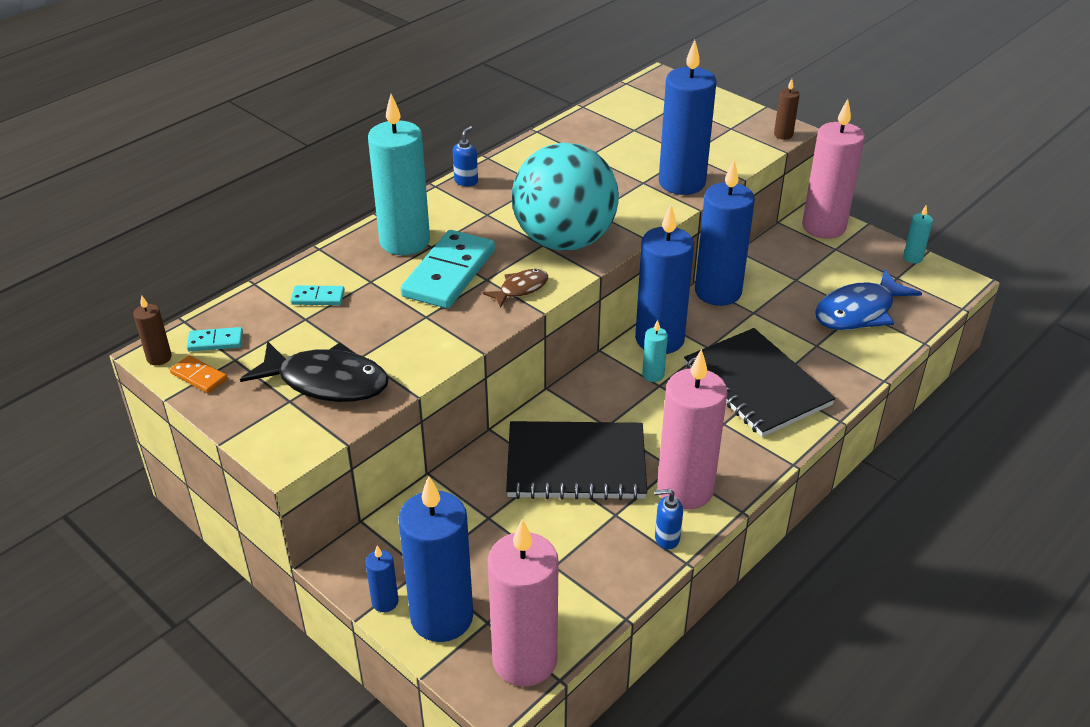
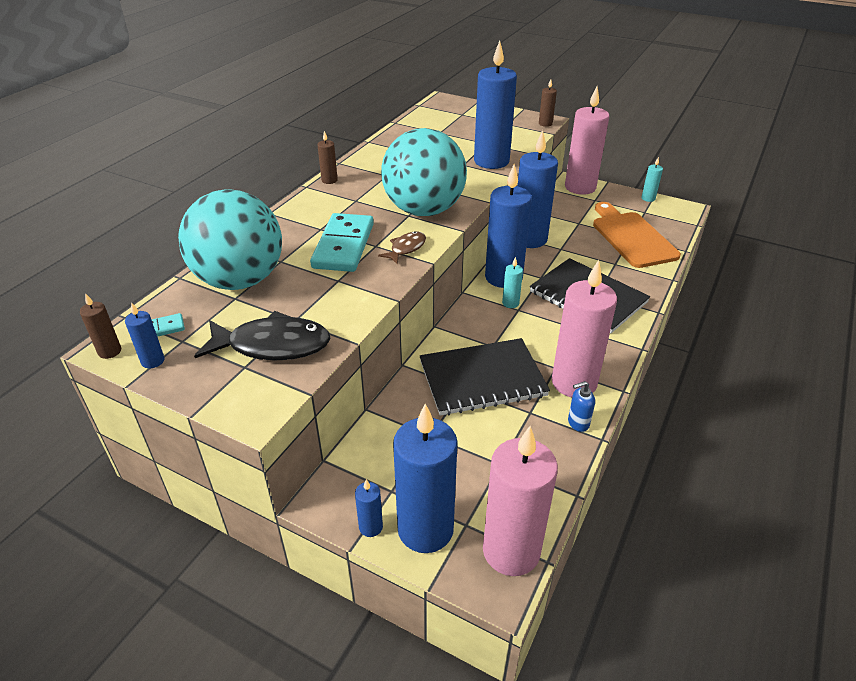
camera: 15 degrees left, 0 degrees up
orange domino [170,355,227,393] -> blue candle [125,302,165,368]
turquoise domino [290,285,345,305] -> turquoise ball [178,189,282,290]
turquoise candle [368,94,430,255] -> none
blue soap dispenser [453,126,478,186] -> brown candle [317,131,338,184]
blue fish [815,269,922,330] -> orange cutting board [593,202,681,268]

